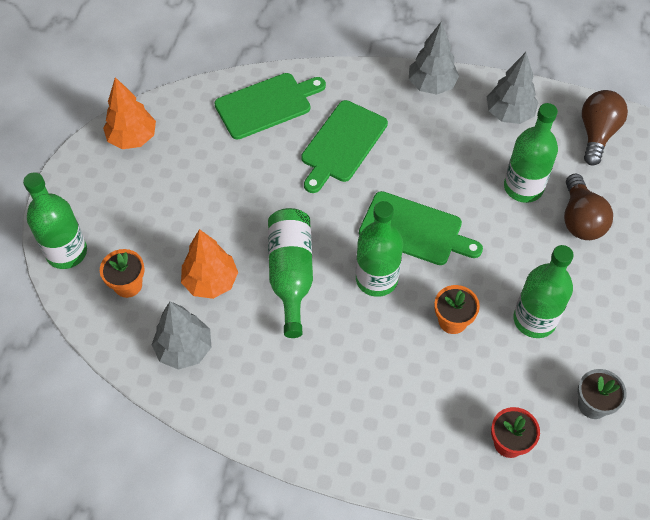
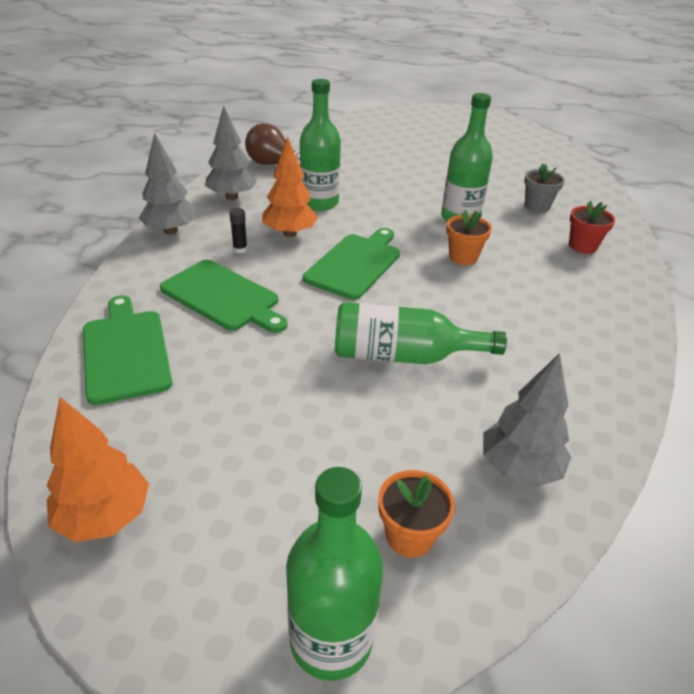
camera: 85 degrees left, 20 degrees down
orange tree [181,229,238,299] -> orange tree moved to [262,137,318,237]
green bottle [356,201,403,297] -> none
brown light bulb [564,174,613,240] -> none
none -> black glue stick [229,208,247,254]

